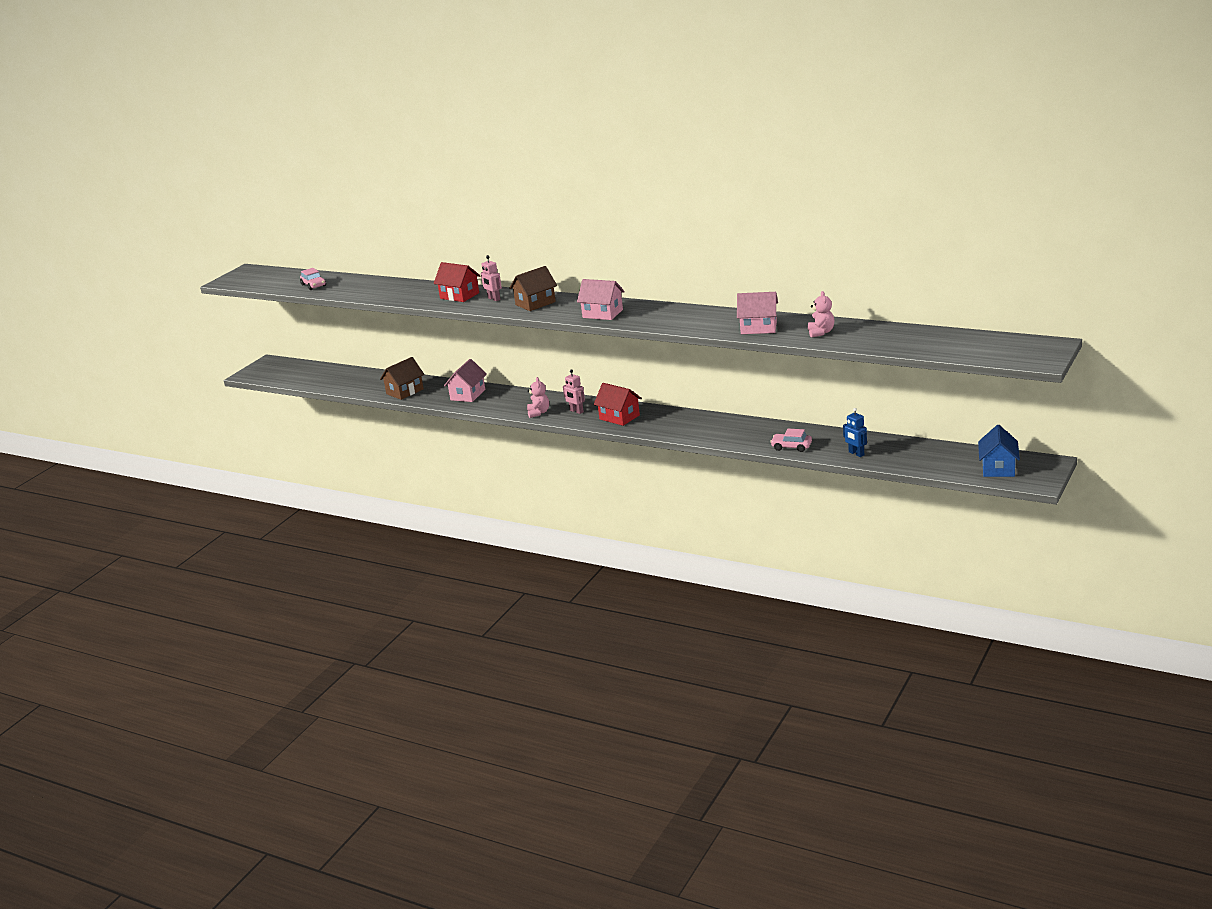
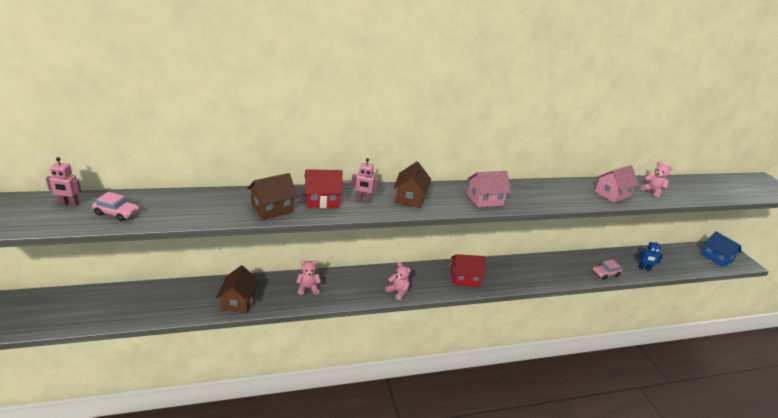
camera: 50 degrees left, 5 degrees up
pink house [444,359,487,402] -> pink teddy bear [296,260,321,295]
pink robot [563,369,585,414] -> pink robot moved to [46,157,82,206]
none -> brown house [247,173,298,219]

